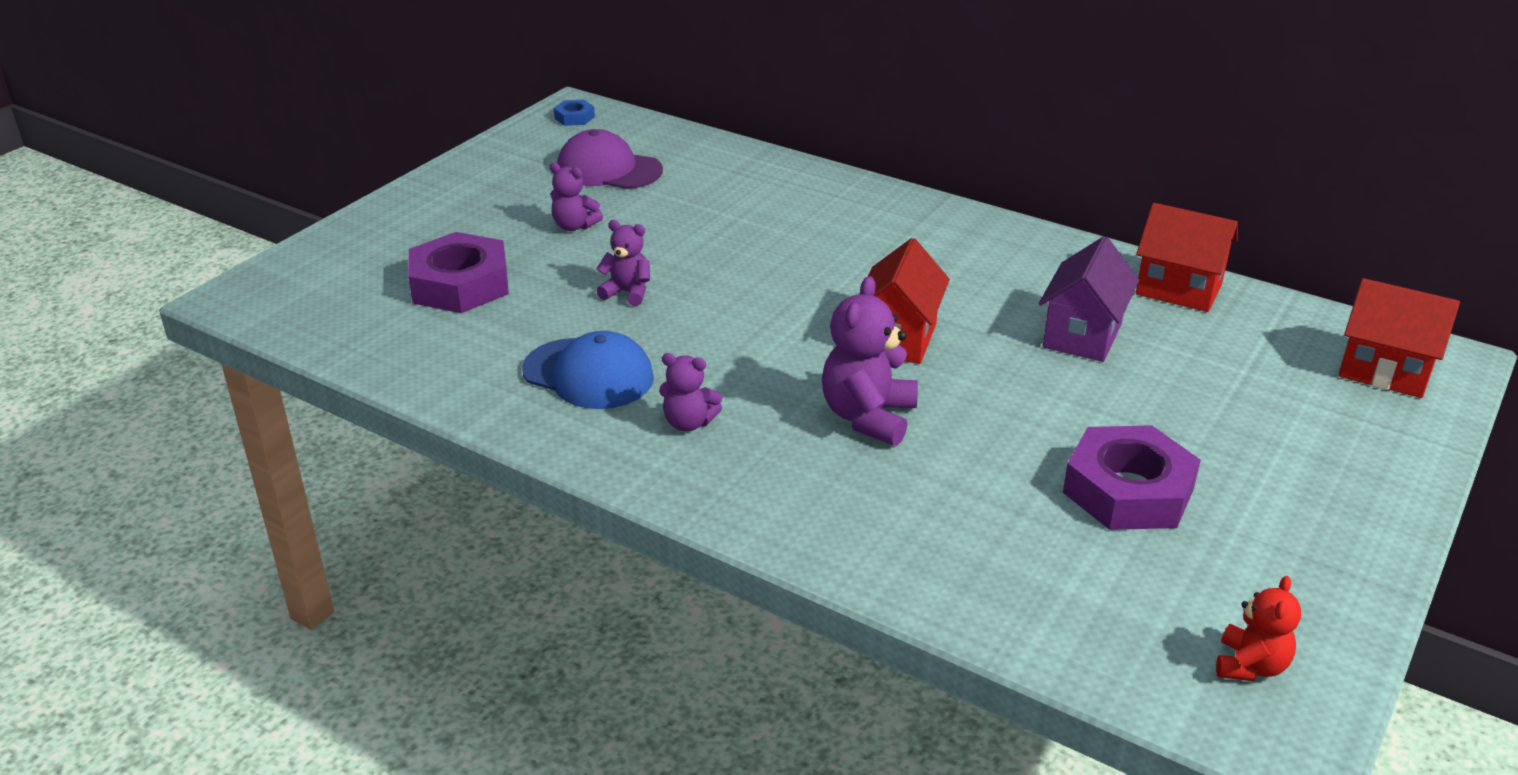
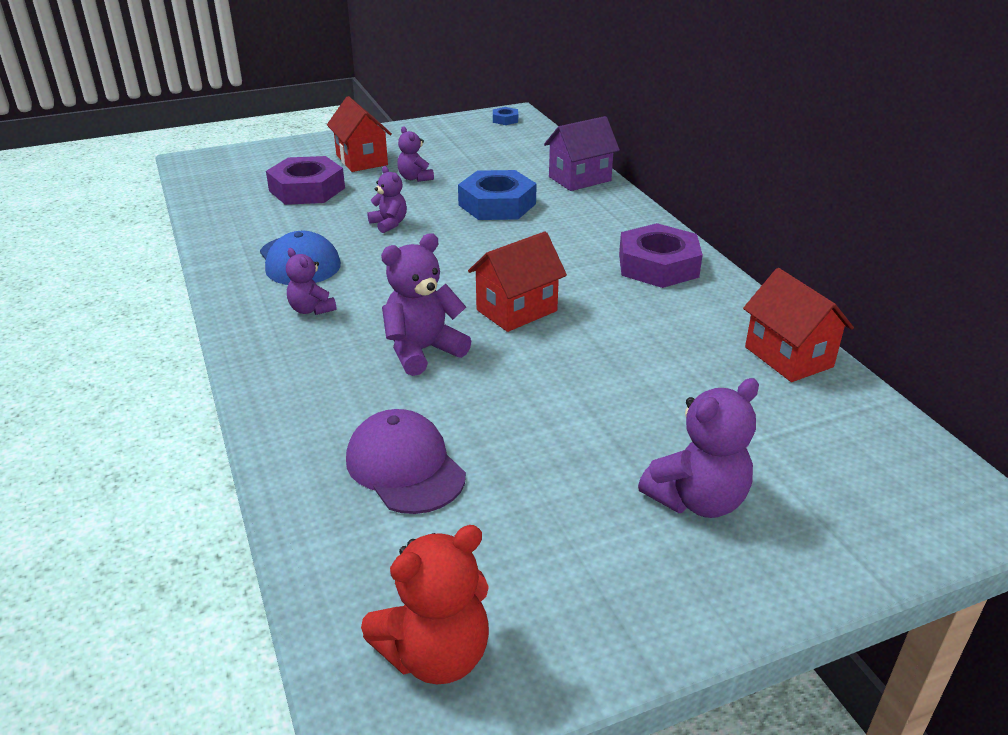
camera: 35 degrees right, 0 degrees up
purple cap [557,129,663,189] -> purple cap moved to [346,409,466,514]
purple house [1039,236,1139,362] -> purple house moved to [544,116,620,191]
purple nut [1063,425,1201,530] -> purple nut moved to [619,223,703,288]
red teddy bear [1216,576,1301,681] -> red teddy bear [361,525,489,684], size x1.67
red house [1338,278,1460,398] -> red house moved to [327,96,392,172]
none -> blue nut [458,170,537,220]
none -> purple teddy bear [638,378,759,518]

